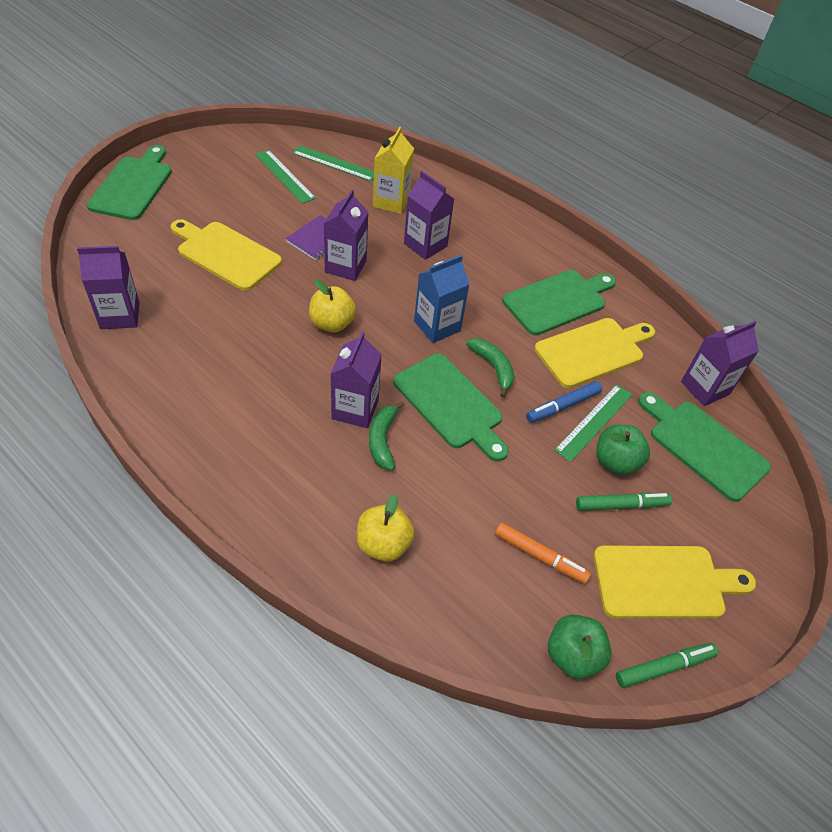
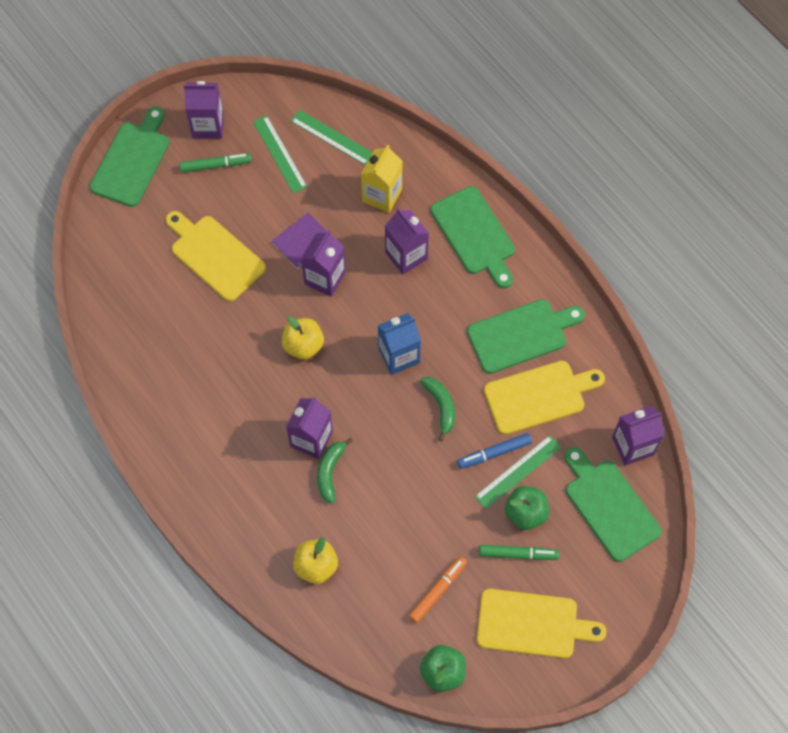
camera: 15 degrees right, 15 degrees up
purple carton [77,246,140,329] -> purple carton moved to [184,81,224,139]
green cutting board [393,353,509,461] -> green cutting board moved to [430,186,515,288]
orange marker [495,522,591,584] -> orange marker turned 90 degrees counterclockwise [409,556,467,623]
green marker [616,643,718,688] -> green marker moved to [179,153,252,173]

